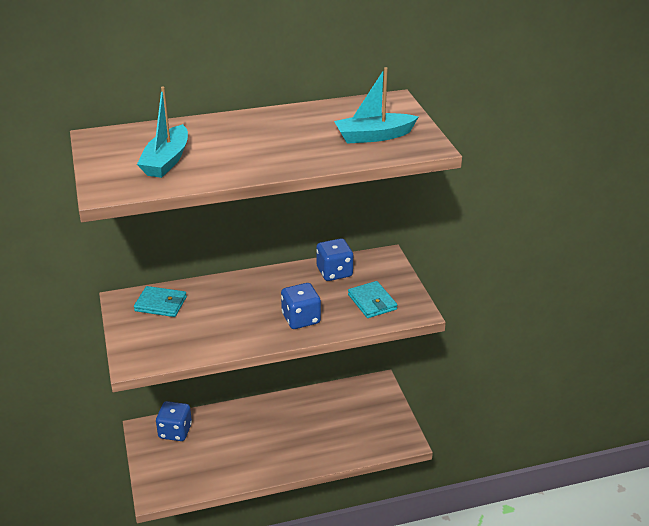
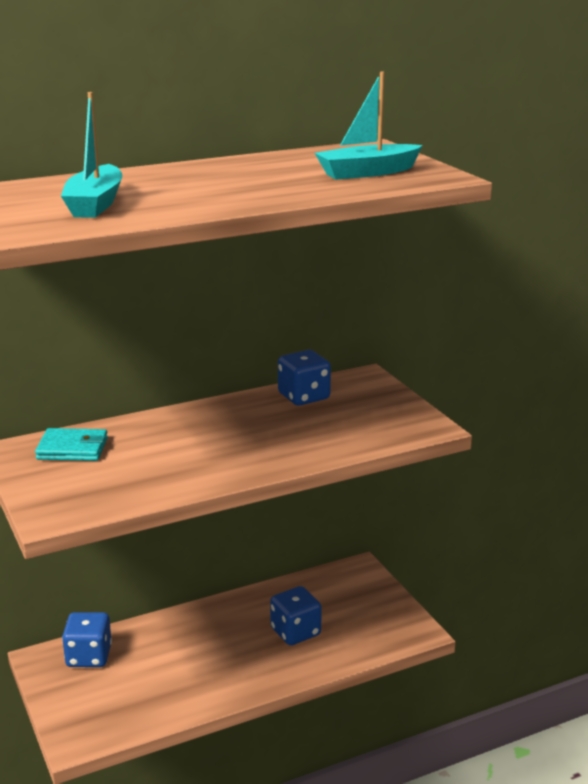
camera: 10 degrees left, 10 degrees down
blue dice [281,283,321,329] -> blue dice moved to [270,586,322,645]
turquoise wallet [348,281,397,318] -> none

